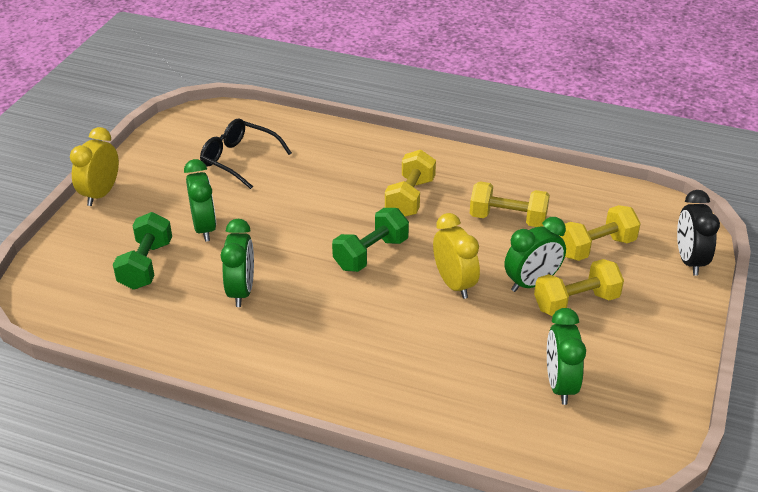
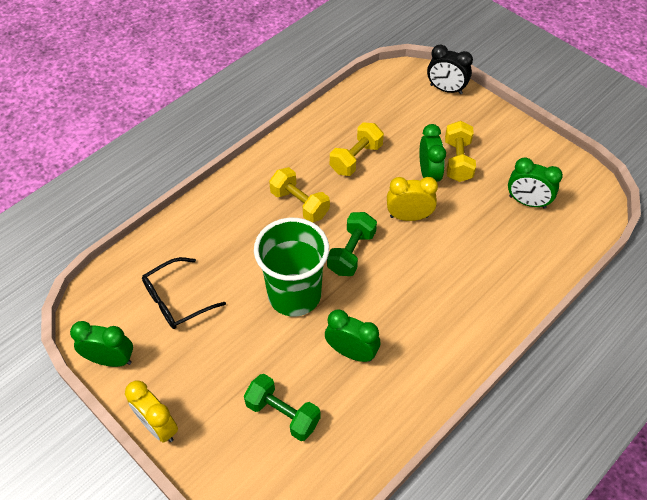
camera: 65 degrees left, 15 degrees up
green clock [184,159,216,242] -> green clock moved to [70,321,133,367]
green dumbbell [332,208,409,272] -> green dumbbell turned 45 degrees clockwise [327,212,377,276]
yellow dumbbell [560,205,641,261] -> none
none -> green cup [254,218,329,316]

